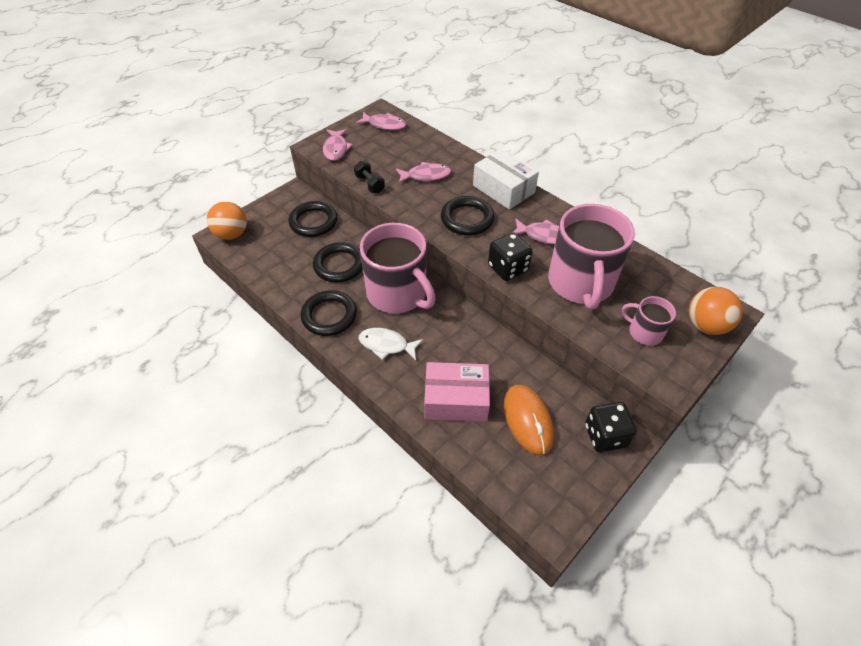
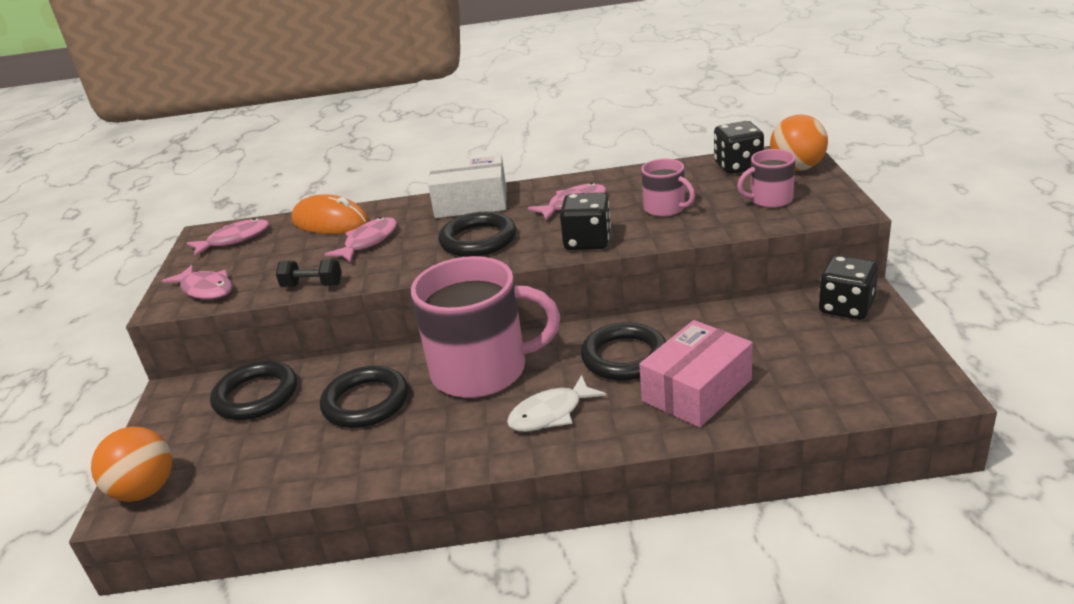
camera: 45 degrees left, 20 degrees down
black ring [301,290,357,336] -> black ring moved to [581,322,666,381]
orange mouse [504,385,554,456] -> orange mouse moved to [292,194,369,234]
pink mug [548,204,635,309] -> pink mug [641,159,695,217], size x0.48
none -> black dice [714,121,764,174]

